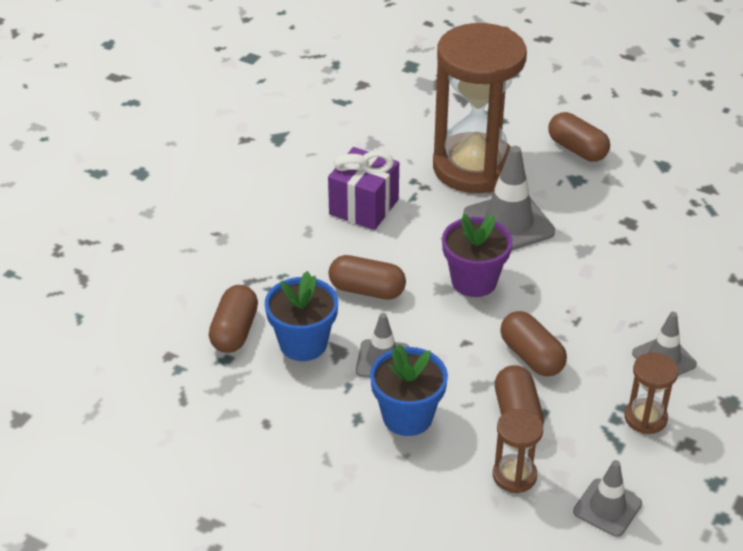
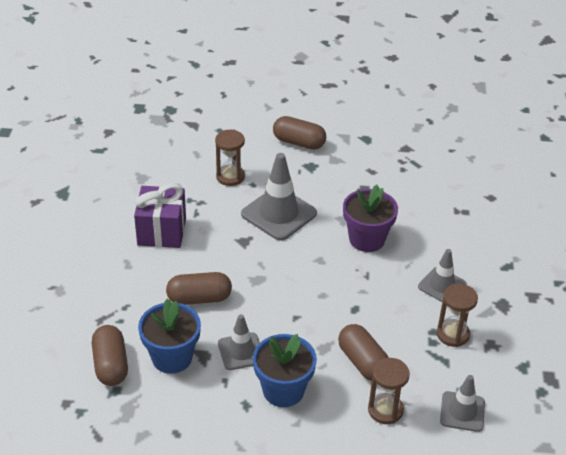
camera: 25 degrees left, 0 degrees up
brown hourglass [433,23,527,193] -> brown hourglass [215,130,245,186], size x0.42
purple flower pot [442,214,512,297] -> purple flower pot moved to [343,185,398,252]
brown capsule [500,311,567,377] -> none

